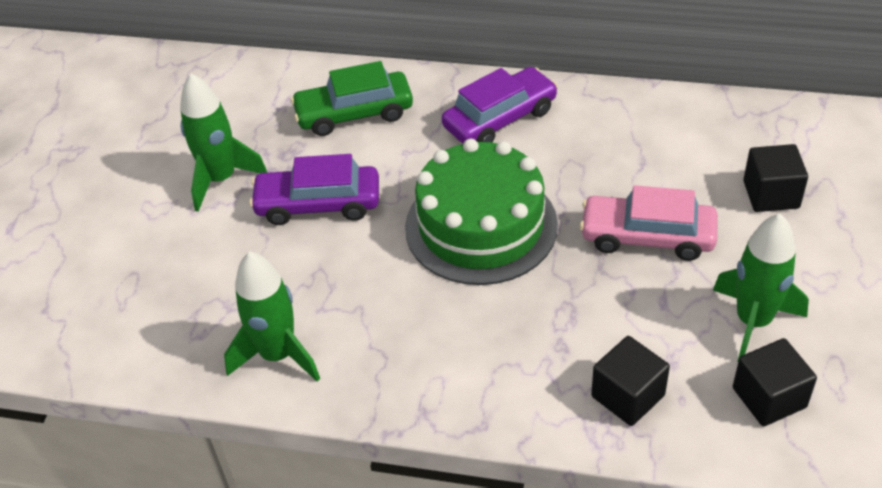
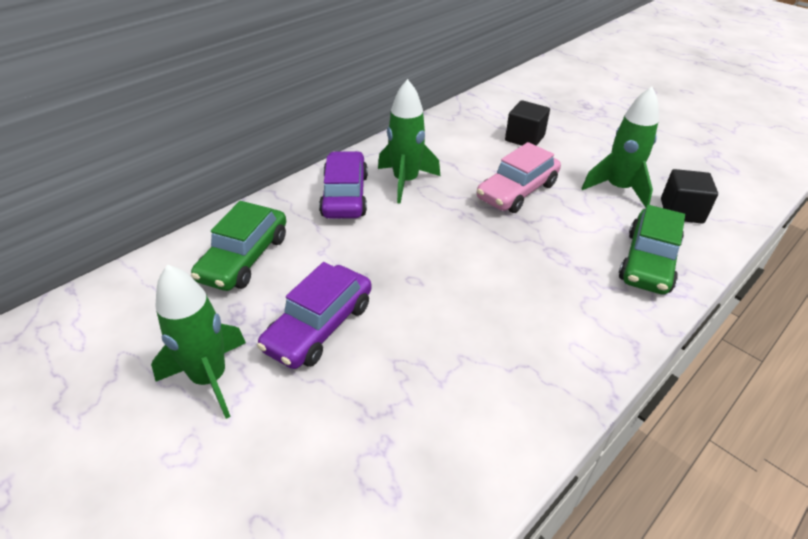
camera: 60 degrees left, 5 degrees down
green rocket [224,251,320,382] -> green rocket moved to [378,79,440,204]
green cake [405,139,558,285] -> none
black cube [591,336,670,426] -> green car [619,205,685,295]

